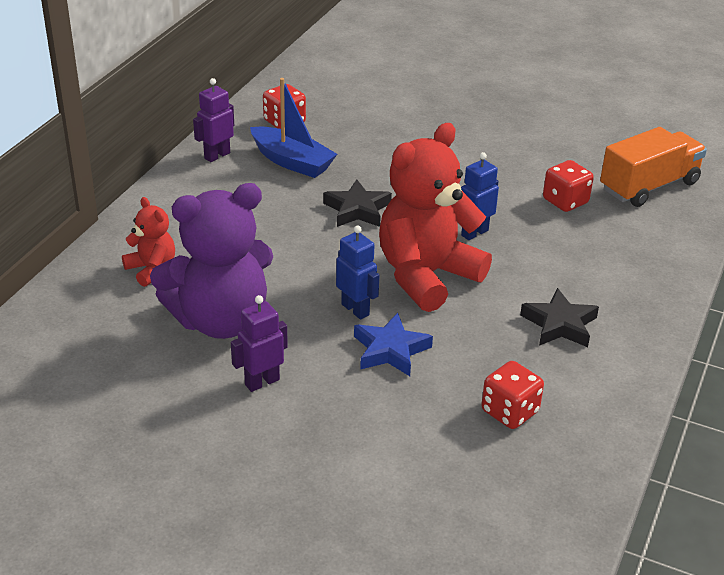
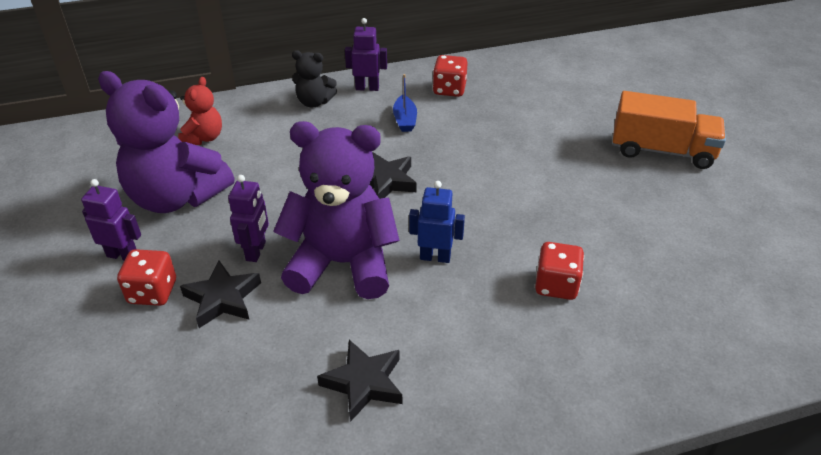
camera: 50 degrees right, 5 degrees up
blue boat [250,78,337,178] -> blue boat [393,74,417,132], size x0.59
blue robot [336,225,379,320] -> purple robot [228,175,269,262]
blue star [354,313,433,376] -> black star [180,260,261,328]
red teddy bear [379,123,492,312] -> purple teddy bear [273,121,400,299]
red dice [481,361,544,429] -> red dice moved to [117,249,176,306]
orange truck [600,127,707,207] -> orange truck moved to [613,91,726,169]
none -> black teddy bear [292,50,337,107]

